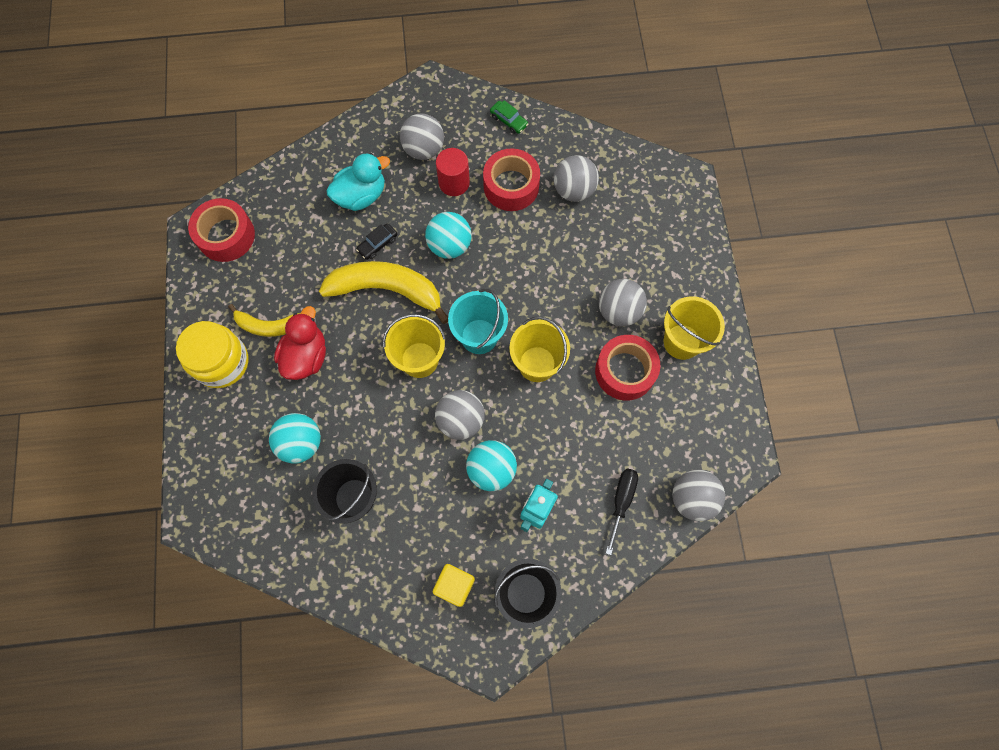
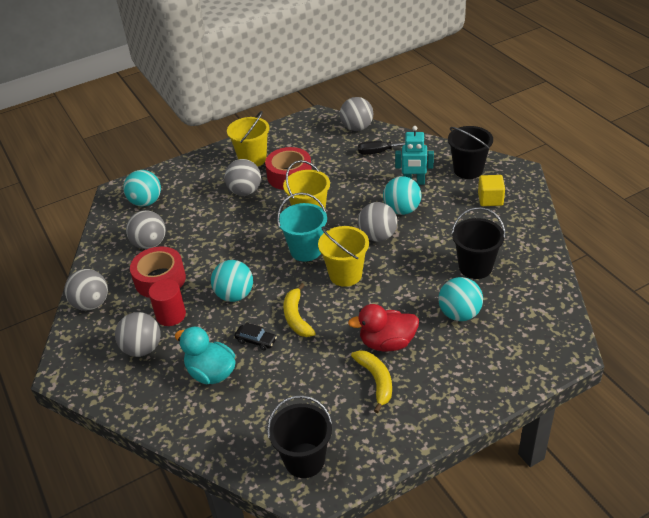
camera: 110 degrees left, 30 degrees down
yellow jar [176,321,248,388] -> none
red tape [188,198,255,262] -> black bucket [267,395,332,478]
yellow banana [319,261,448,324] -> yellow banana [283,283,316,337], size x0.59
green car [490,100,528,134] -> grey ball [64,269,108,311]
none -> turquoise ball [123,170,161,207]

